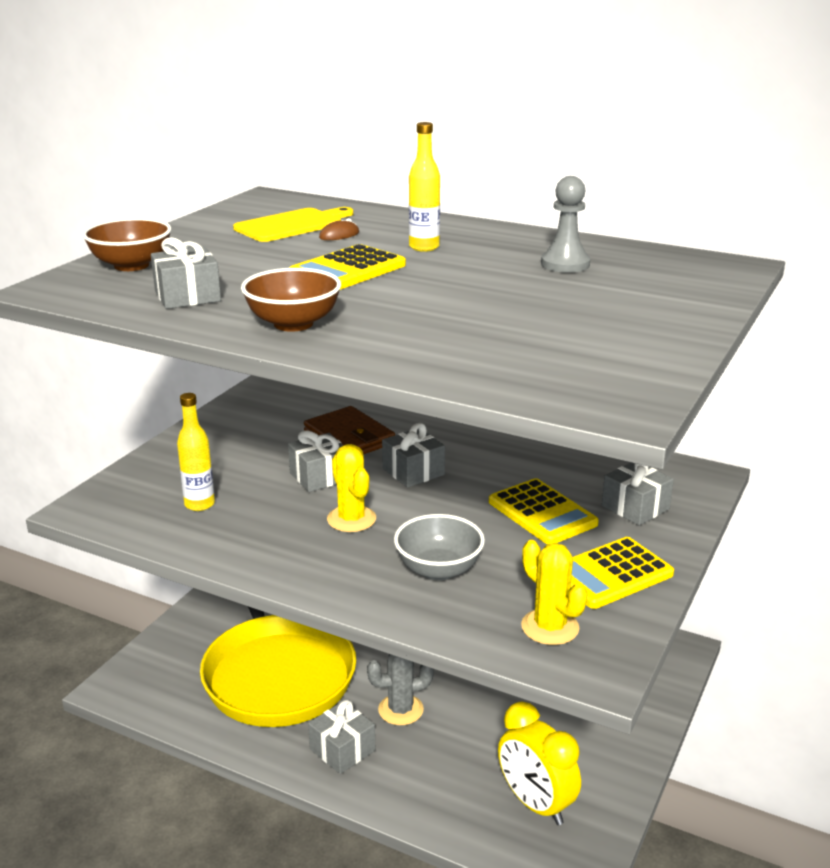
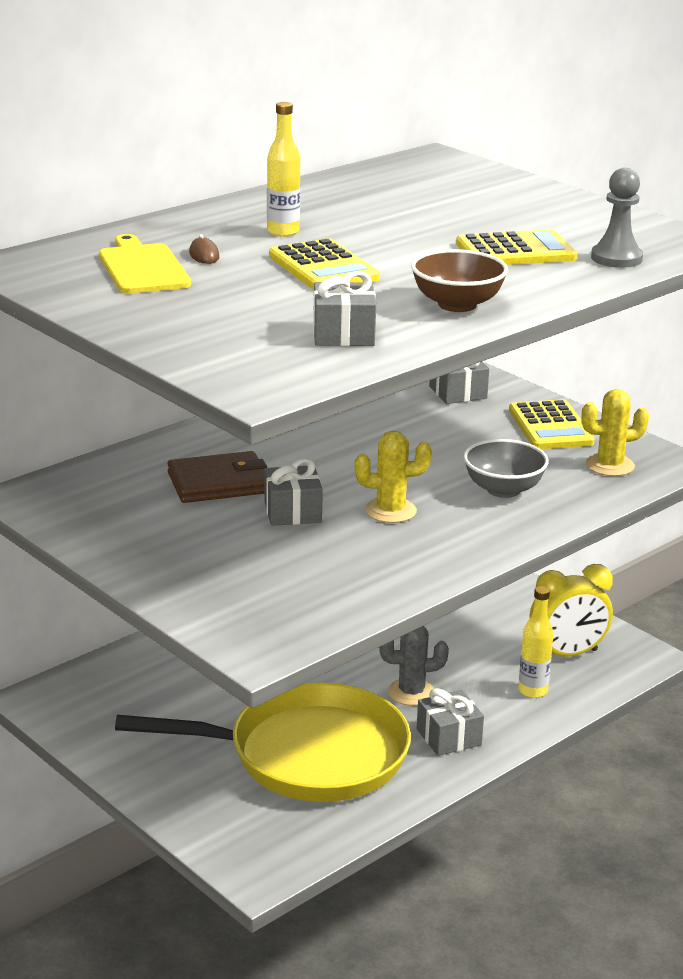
camera: 70 degrees left, 0 degrees up
brown bowl [82,218,172,271] -> none
yellow bottle [177,393,215,511] -> yellow bottle moved to [518,586,554,698]
grey cactus [367,654,434,725] -> grey cactus turned 75 degrees clockwise [379,626,449,706]
grey gift [382,423,445,488] -> none
yellow calculator [489,478,599,544] -> yellow calculator moved to [456,229,577,265]
grey pawn [541,176,590,273] -> grey pawn moved to [591,168,643,268]

